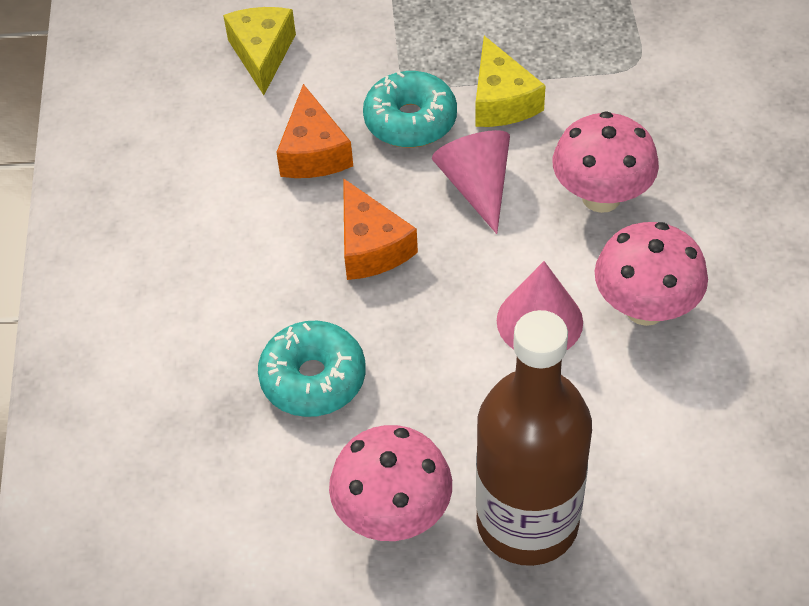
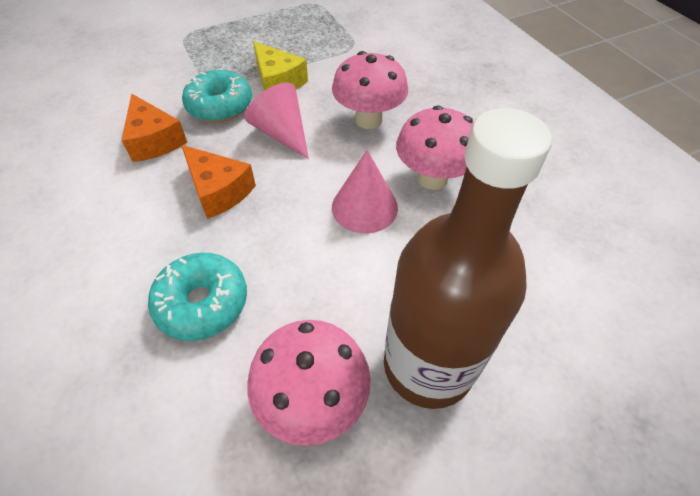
camera: 25 degrees left, 0 degrees up
yellow cheese [223,7,296,95] -> none

